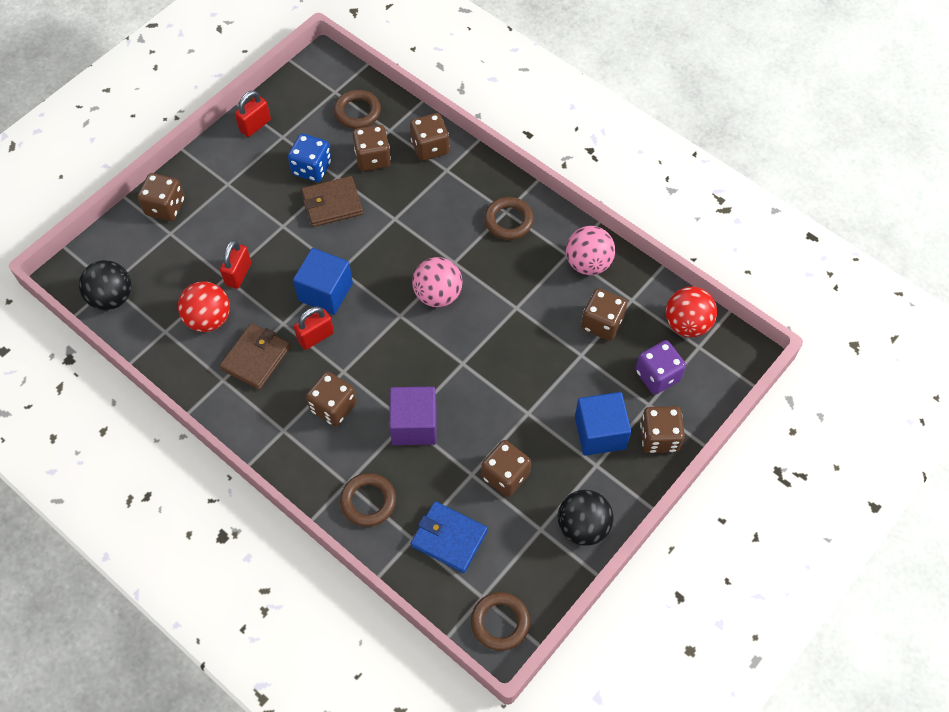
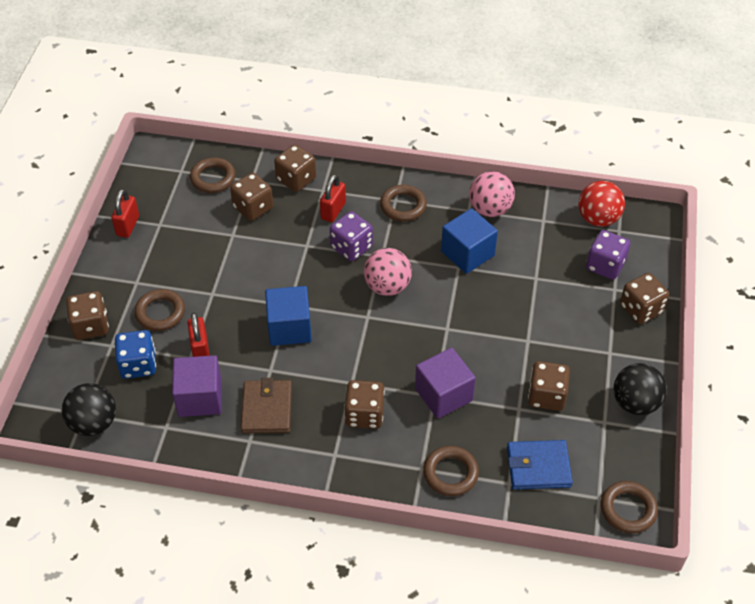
camera: 30 degrees left, 10 degrees down
red ball [178,282,230,332] -> purple cube [172,355,222,417]
blue dice [288,134,332,182] -> blue dice moved to [115,330,156,379]
red padlock [294,306,334,350] -> red padlock moved to [320,174,346,222]
brown wallet [302,176,363,227] -> none
blue cube [575,392,631,456] -> blue cube moved to [441,208,498,274]
brown dice [581,288,627,341] -> none
none -> brown ring [134,289,185,331]
none -> purple dice [330,211,373,261]

